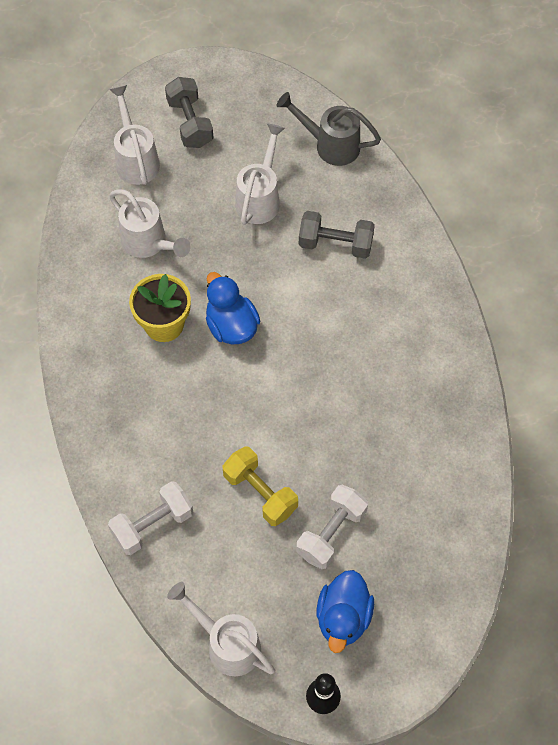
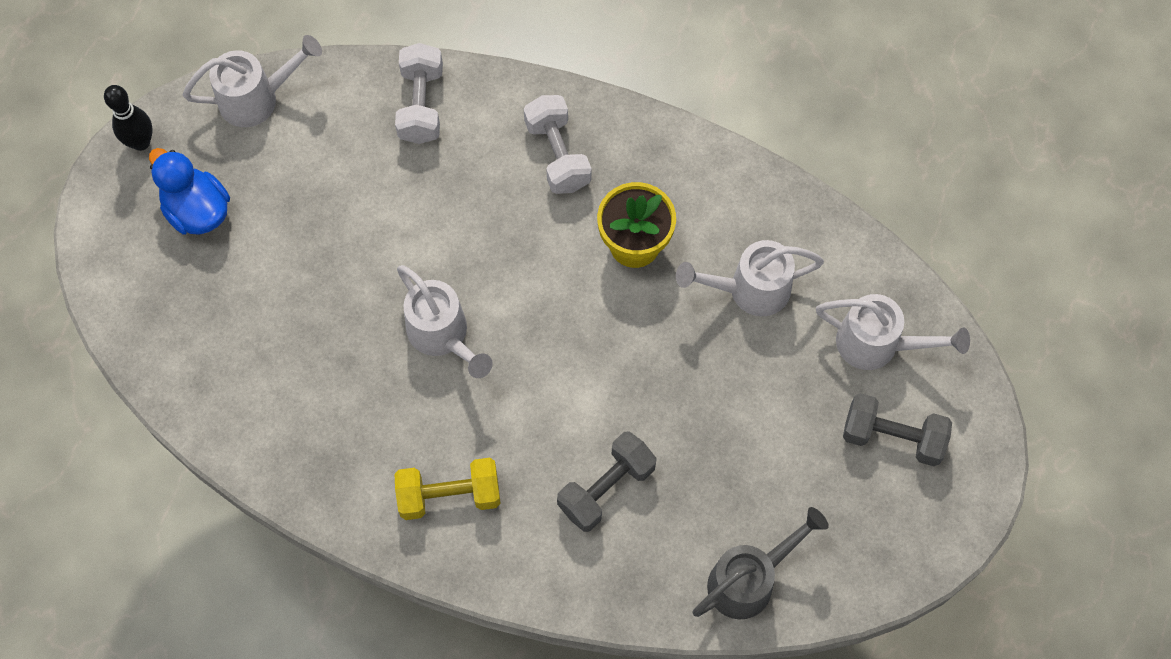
camera: 125 degrees right, 5 degrees up
blue duck [206,272,260,345] -> none
yellow dumbbell [222,447,298,526] -> yellow dumbbell moved to [394,458,501,520]
white watering can [235,124,285,225] -> white watering can moved to [397,265,493,378]
white dumbbell [296,485,368,569] -> white dumbbell moved to [524,95,592,194]

